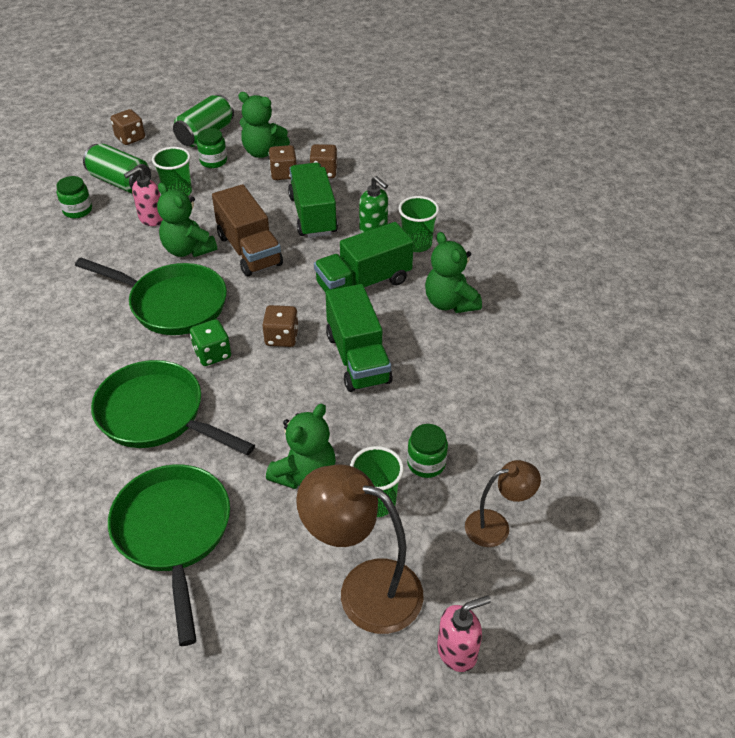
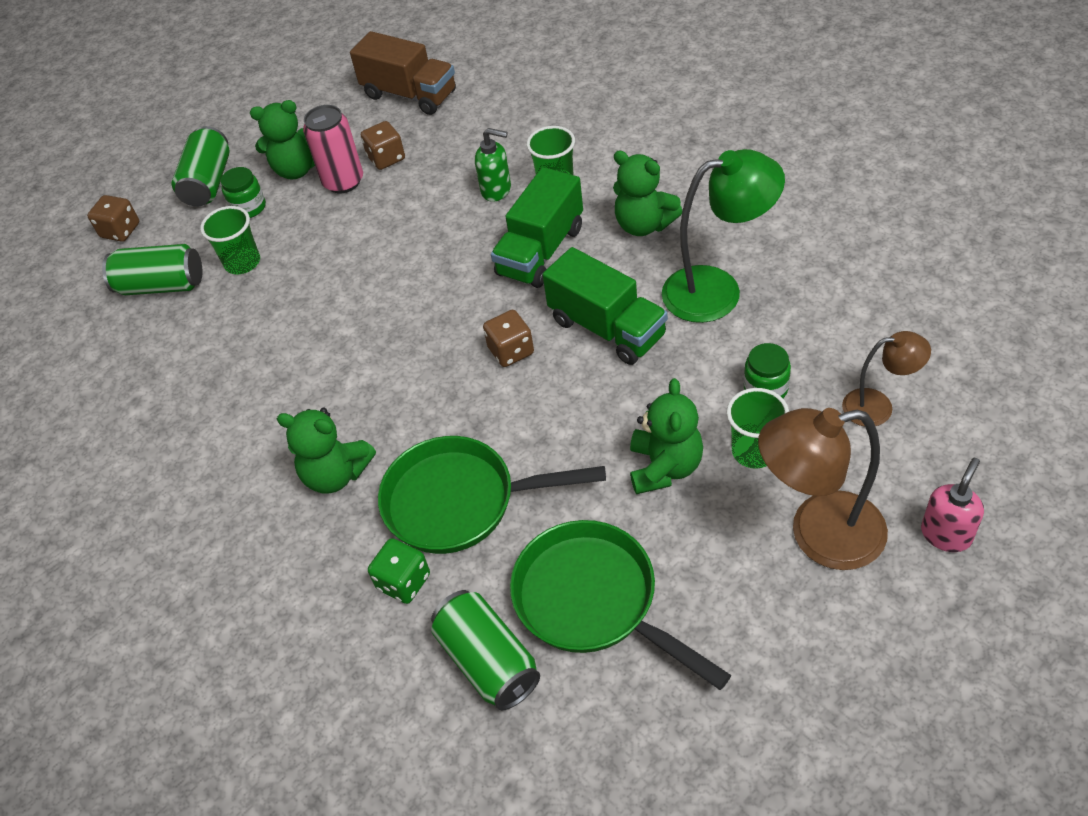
camera: 25 degrees left, 5 degrees up
green jar [56,176,92,218] -> none
green pan [75,258,227,335] -> none
pink soap dispenser [124,166,163,226] -> none
green teddy bear [157,183,217,257] -> green teddy bear moved to [277,408,376,494]
green dice [190,319,231,366] -> green dice moved to [368,538,430,604]
brown truck [212,184,283,276] -> brown truck moved to [350,31,456,115]
brown dice [269,145,297,180] -> pink can [303,105,363,193]
green truck [288,162,338,238] -> none
brown lamp [465,460,541,547] -> brown lamp turned 45 degrees clockwise [842,331,931,426]
none -> green can [431,590,540,711]
none -> green lamp [662,149,785,323]

